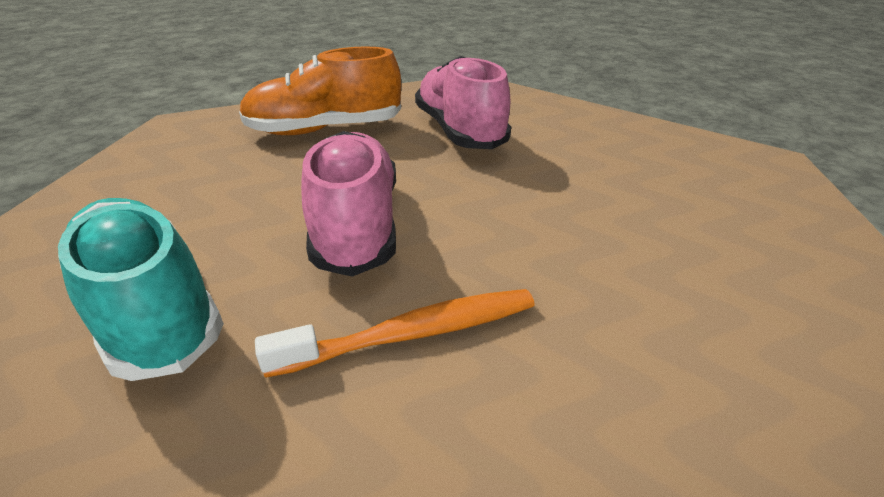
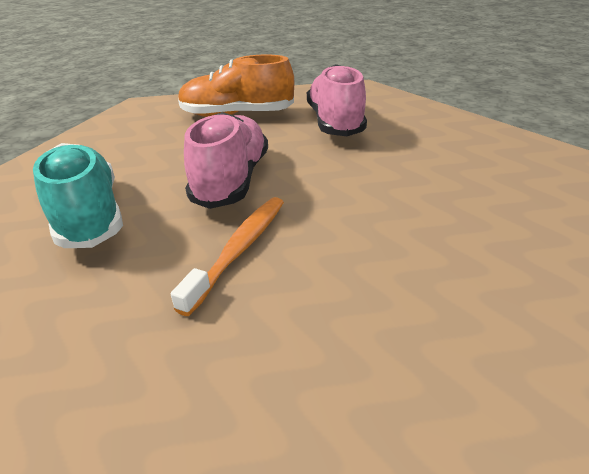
camera: 15 degrees right, 0 degrees up
orange toothbrush [255,289,535,378] -> orange toothbrush turned 60 degrees counterclockwise [171,197,284,316]

